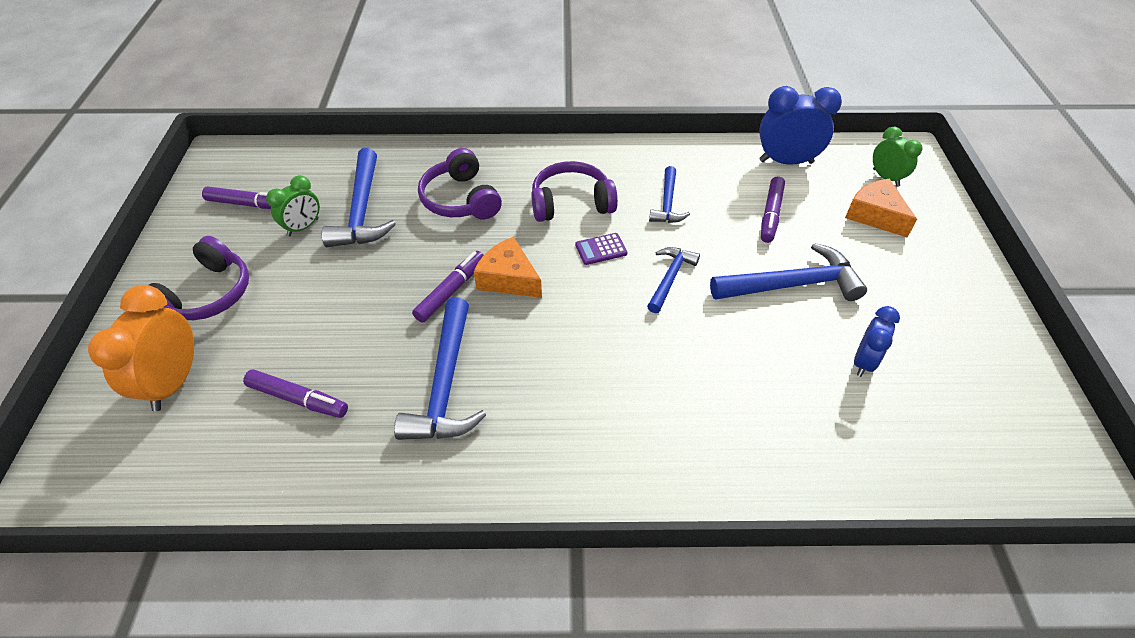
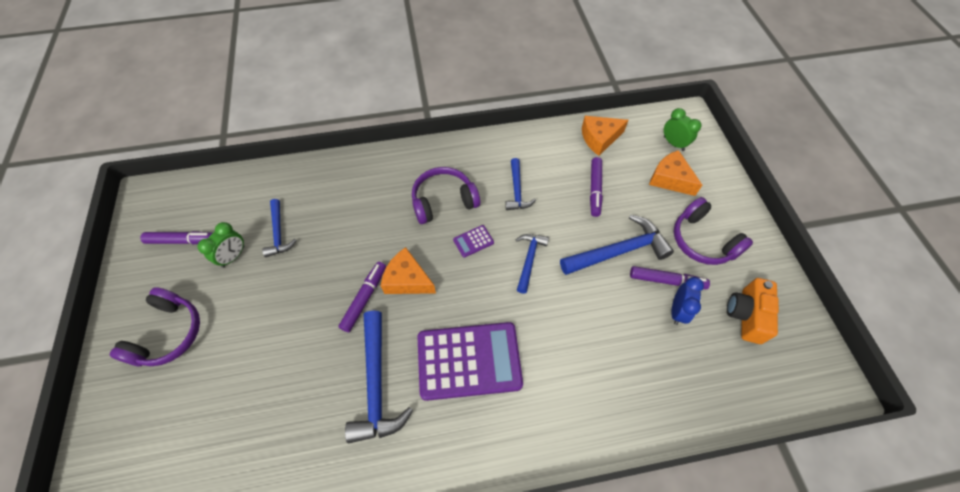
camera: 10 degrees left, 10 degrees up
orange clock [88,285,194,411] -> none
purple marker [243,369,348,418] -> purple marker moved to [630,266,710,289]
blue hammer [322,148,396,247] -> blue hammer [262,199,297,257], size x0.60
purple headphones [418,148,502,219] -> purple headphones moved to [674,197,753,265]
blue clock [759,86,842,165] -> orange cheese [582,116,628,156]
none -> purple calculator [417,322,523,401]
none -> orange camera [727,278,779,344]

